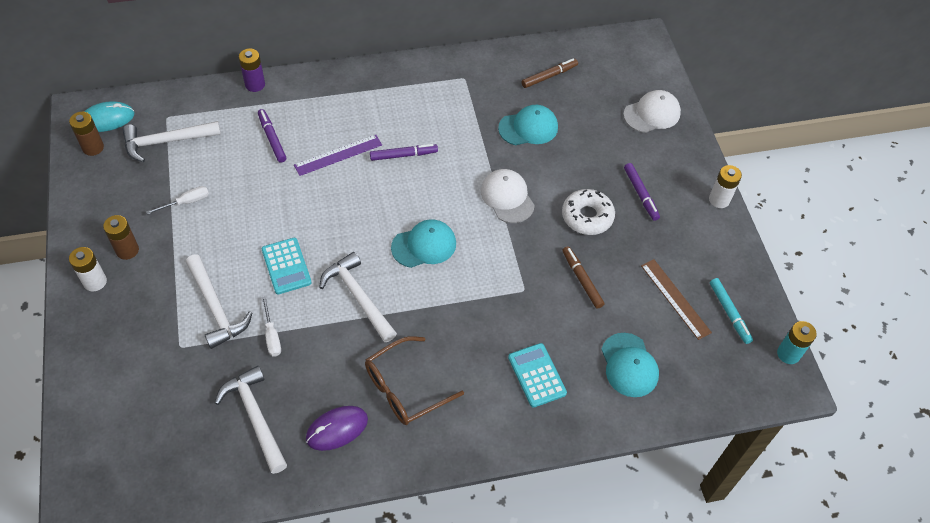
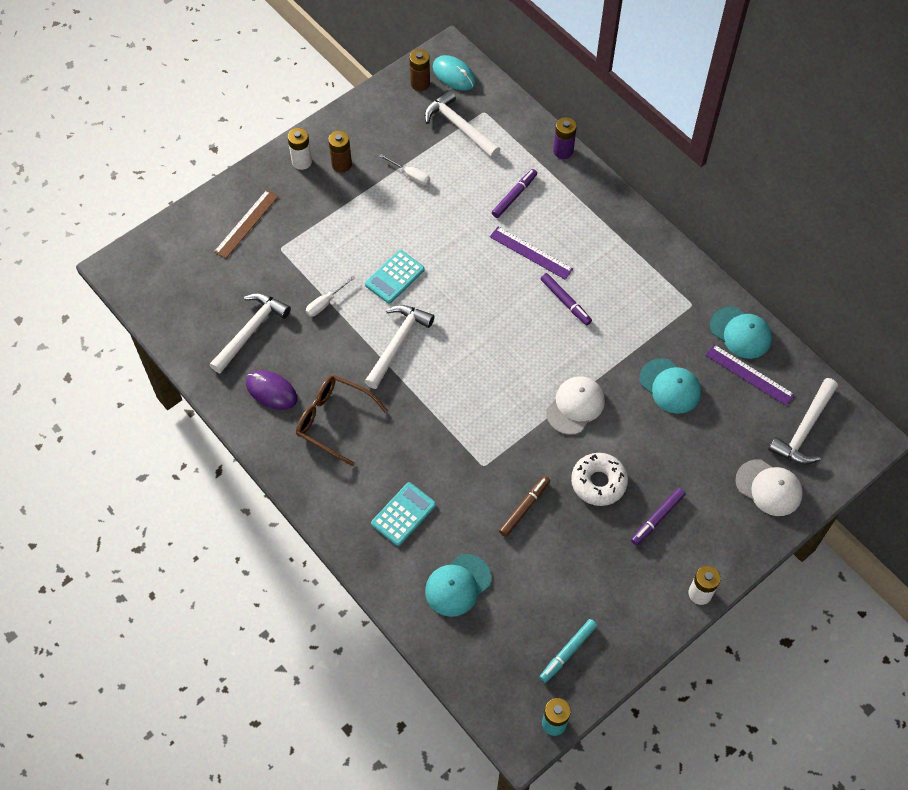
camera: 65 degrees right, 5 degrees up
white hammer [186,254,252,349] -> white hammer moved to [768,378,838,465]
turquoise cap [391,219,456,268] -> turquoise cap moved to [710,307,772,359]
brown marker [522,58,578,88] -> purple ruler [705,344,795,406]
brown ruler [641,259,712,340] -> brown ruler moved to [214,190,279,259]

